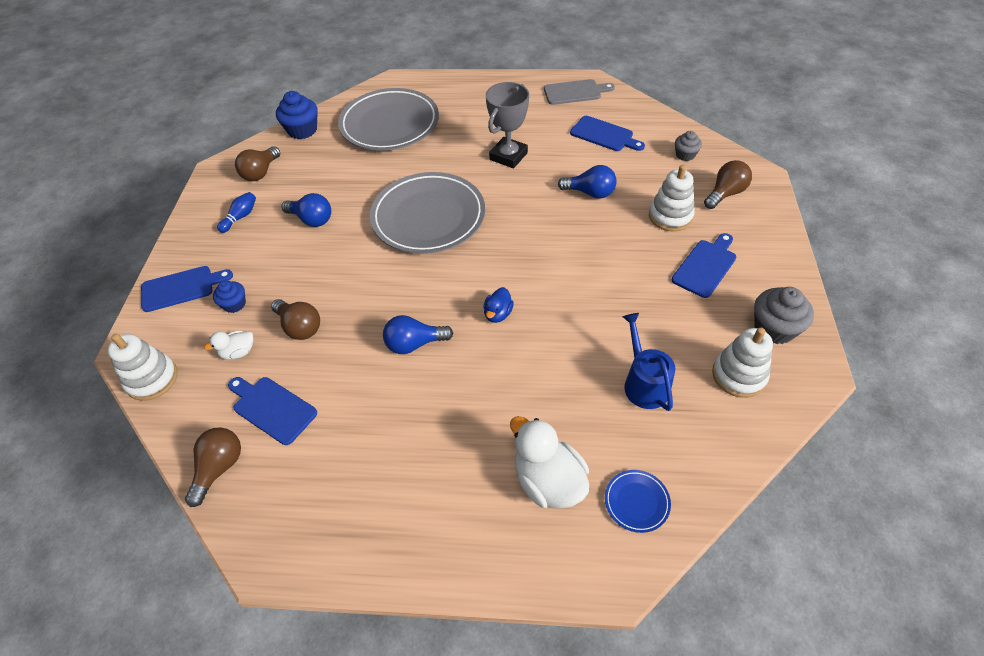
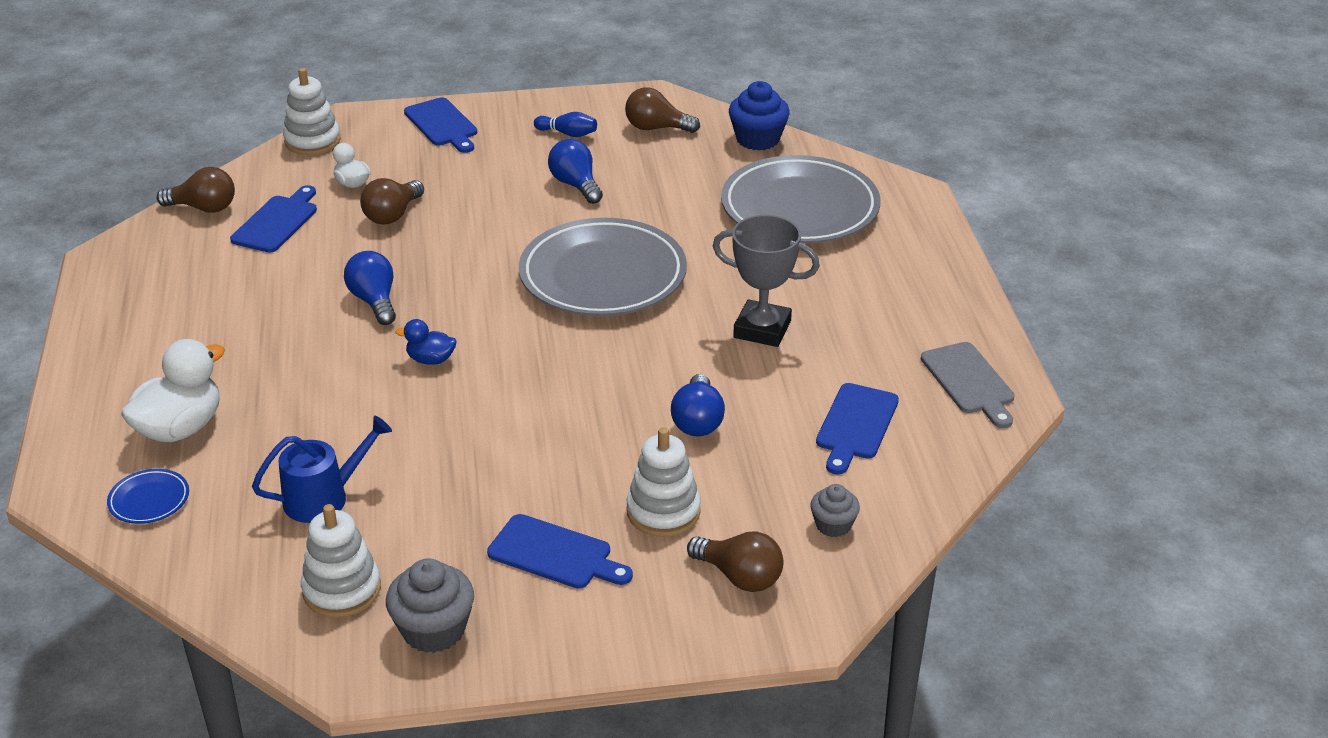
camera: 75 degrees right, 15 degrees down
blue cupcake [213,281,246,313] -> none
blue light bulb [281,193,331,227] -> blue light bulb turned 135 degrees clockwise [548,139,603,204]

